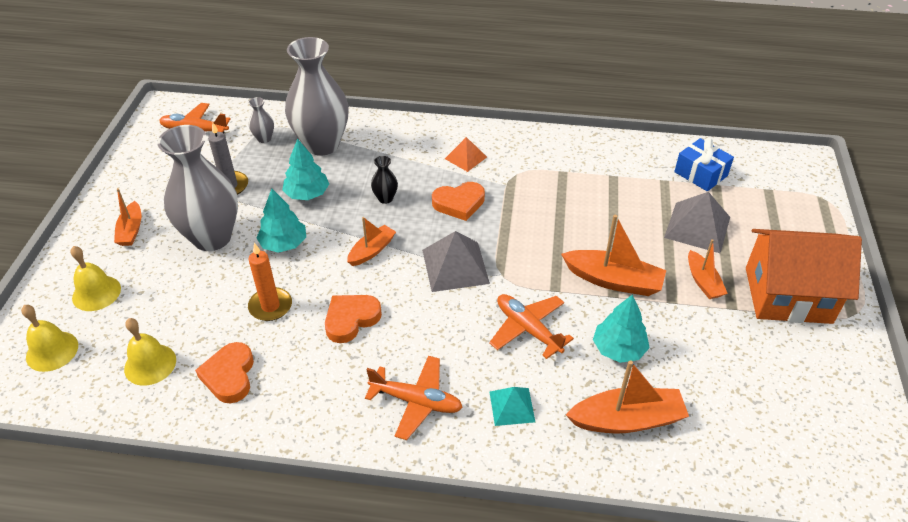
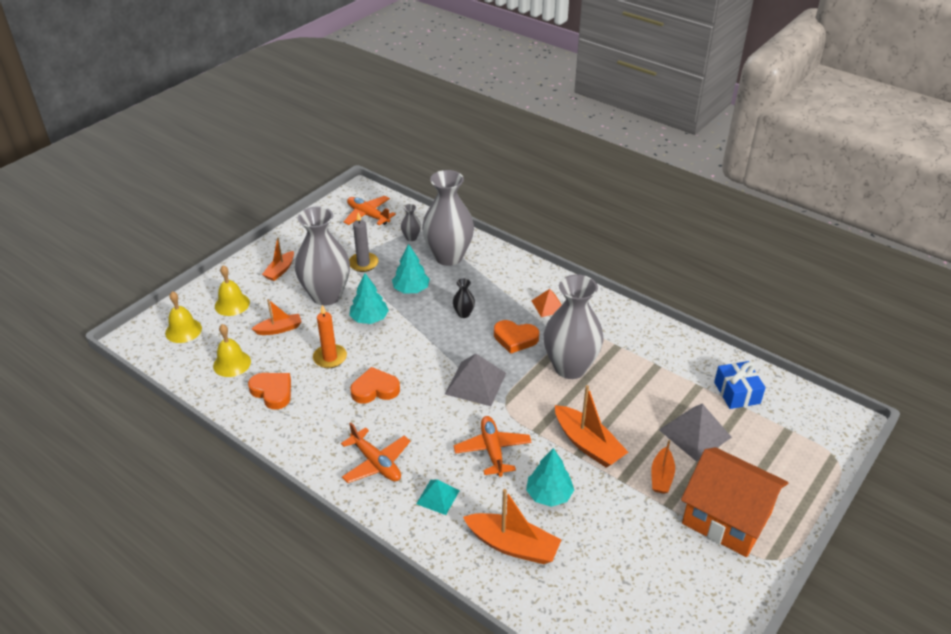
camera: 30 degrees right, 5 degrees down
orange heart [195,342,254,403] -> orange heart turned 105 degrees clockwise [248,373,291,410]
orange boat [347,217,396,266] -> orange boat moved to [252,299,301,335]
none -> grey vase [544,274,604,379]

